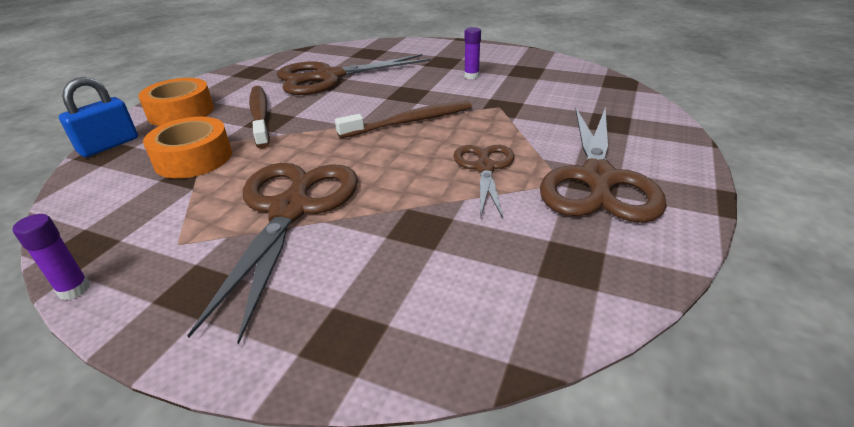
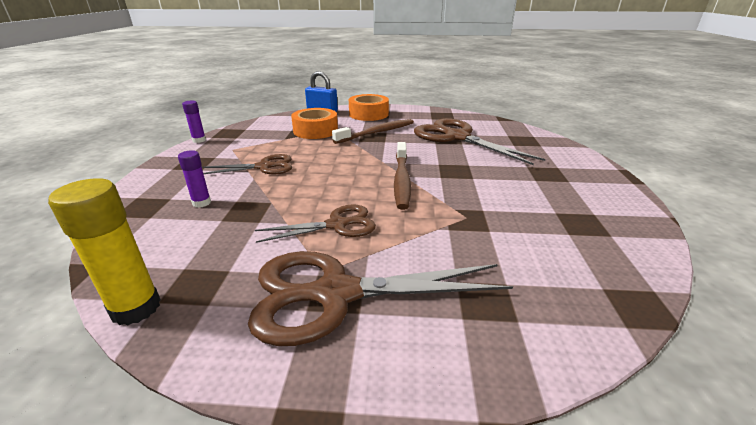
camera: 70 degrees right, 5 degrees down
brown scissors [187,163,358,345] -> brown scissors [202,154,292,174], size x0.58
brown toothbrush [335,101,472,138] -> brown toothbrush turned 45 degrees clockwise [394,142,411,210]
purple glue stick [464,27,481,79] -> purple glue stick moved to [178,150,211,208]
none -> yellow glue stick [48,178,161,325]

